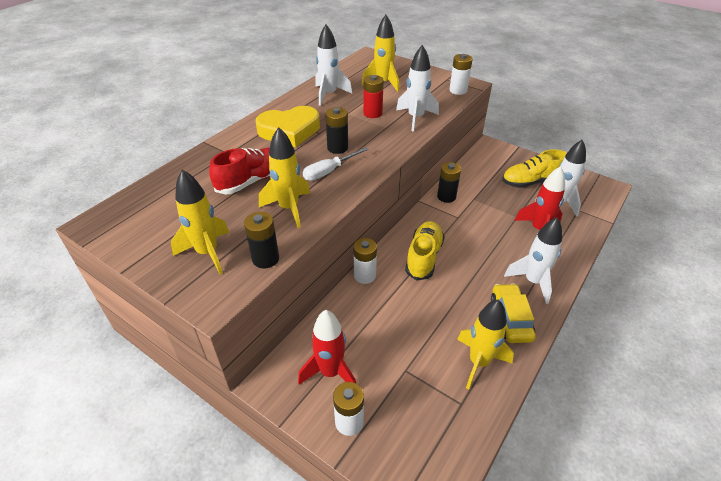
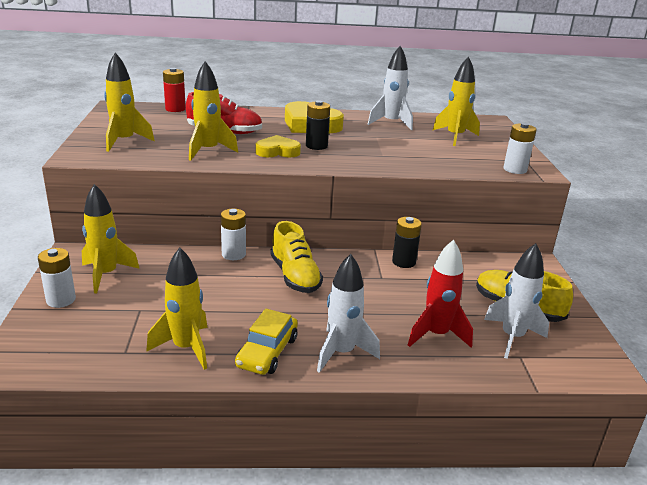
camera: 50 degrees right, 15 degrees down
black battery [244,212,279,268] -> none
red rocket [298,310,356,384] -> yellow rocket [82,184,140,293]
white screwdriver [303,147,369,181] -> yellow heart [256,135,301,157]
red battery [363,75,384,118] -> red battery moved to [163,68,186,112]
white rocket [396,45,439,131] -> none
yellow shoe [405,221,445,280] -> yellow shoe turned 90 degrees clockwise [270,221,323,293]
yellow car [491,283,536,343] -> yellow car turned 150 degrees clockwise [235,309,298,375]

